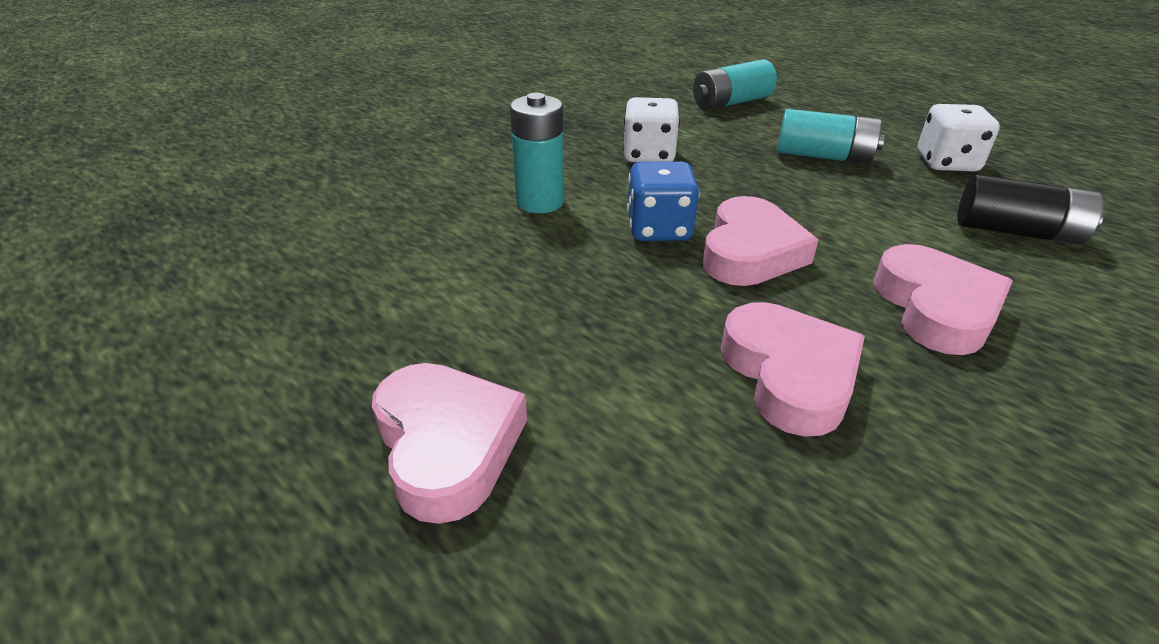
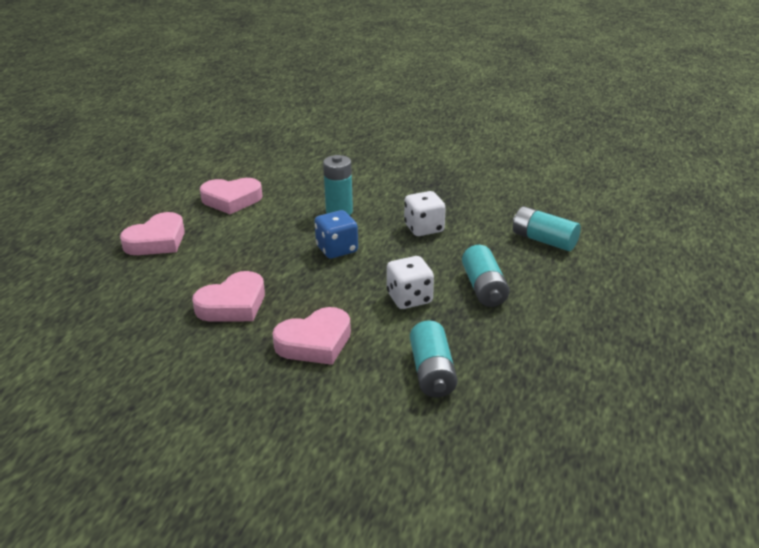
camera: 65 degrees right, 5 degrees down
pink heart [703,196,818,286] -> pink heart moved to [200,178,263,214]
white dice [918,104,1000,172] -> white dice moved to [387,256,434,309]
black battery [958,174,1104,245] -> turquoise battery [410,320,458,398]

